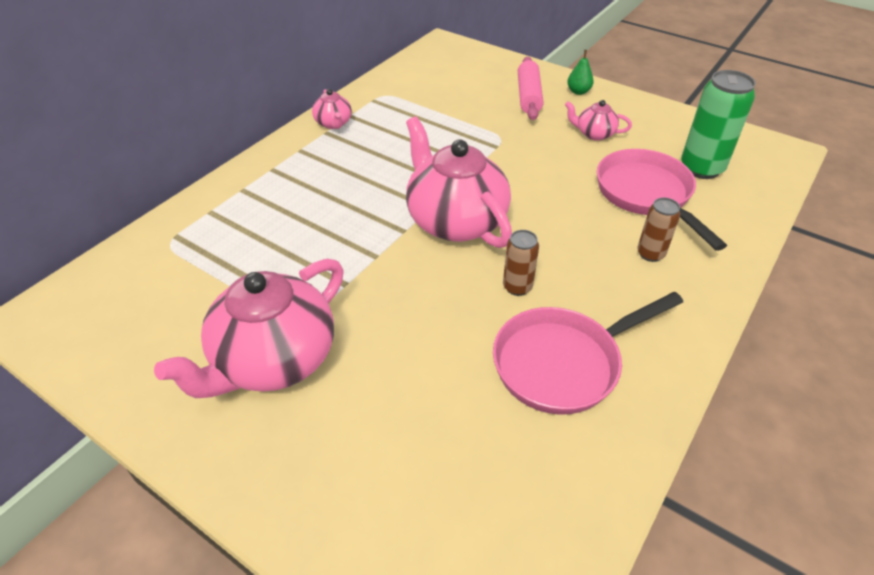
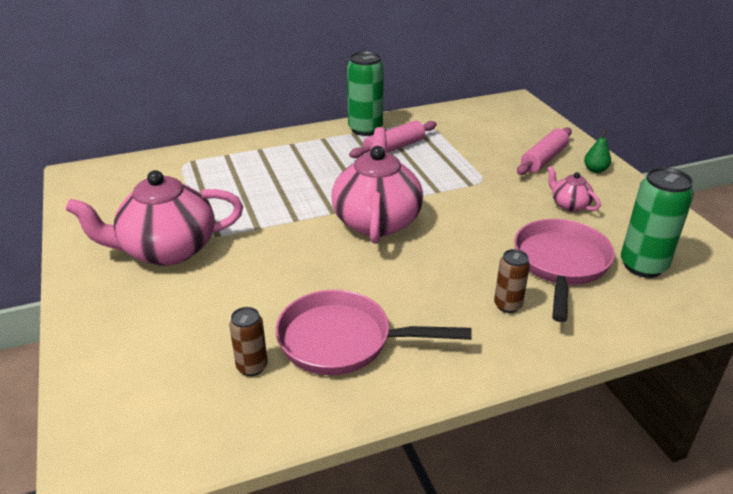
camera: 35 degrees right, 10 degrees down
pink teapot [312,89,352,129] -> green can [347,51,384,136]
brown can [503,230,539,296] -> brown can moved to [229,307,268,376]
none -> pink rolling pin [349,120,437,158]

